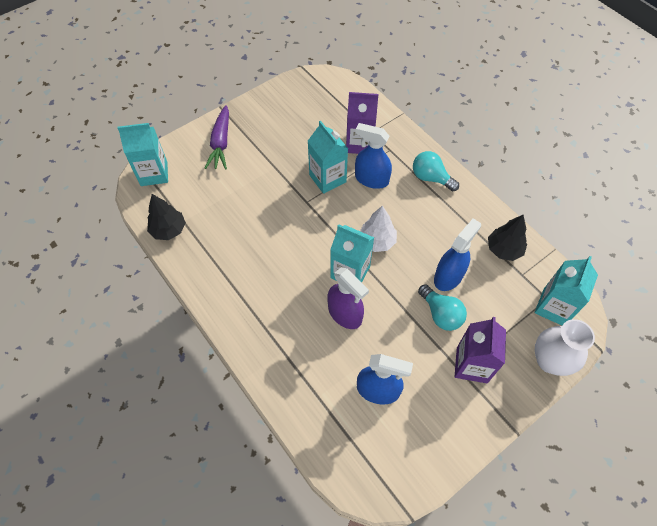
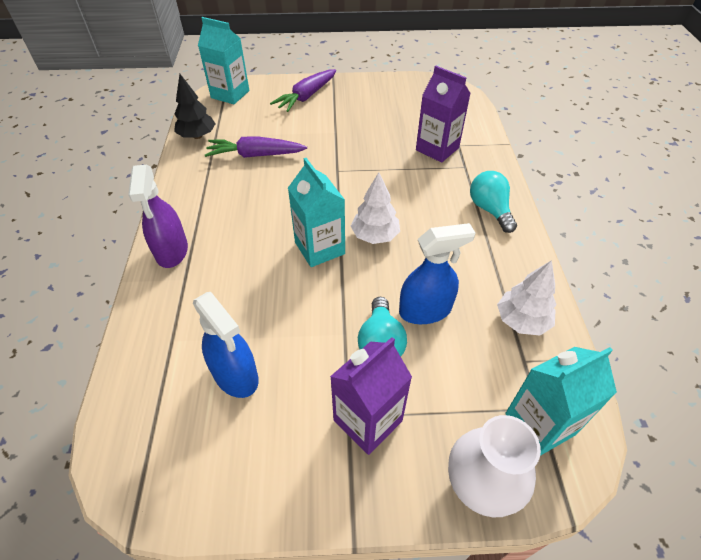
camera: 35 degrees right, 10 degrees down
turquoise carton [308,121,348,194] -> none
purple spray bottle [327,267,369,329] -> purple spray bottle moved to [128,165,188,268]
blue spray bottle [355,123,392,189] -> none
black tree [488,215,527,261] -> white tree [497,260,556,335]
none -> purple carrot [205,136,307,158]

